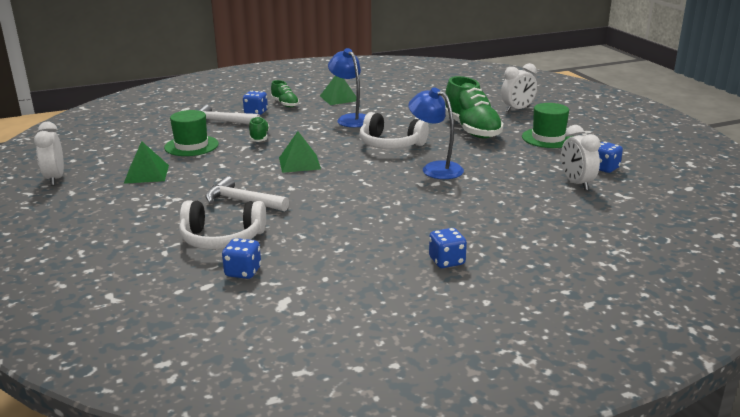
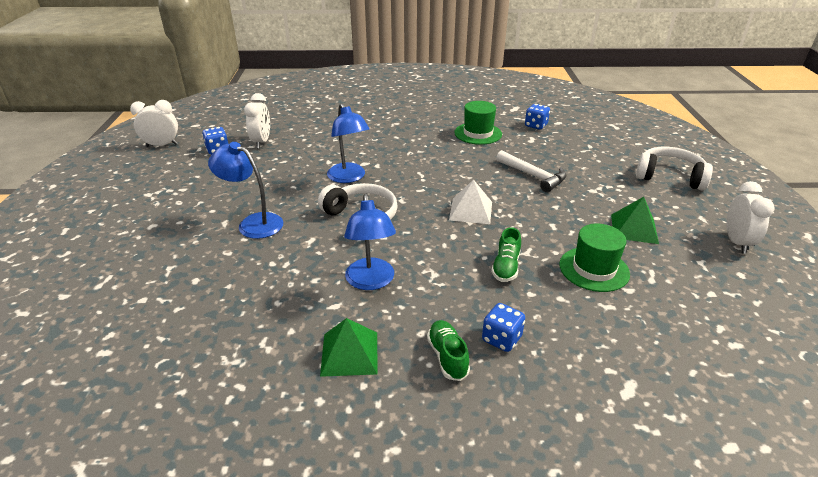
camera: 160 degrees left, 10 degrees up
white headphones [179,200,266,250] -> white headphones moved to [636,147,713,191]
white hammer [198,105,260,124] -> none
green pyramid [279,131,321,173] -> white pyramid [449,179,492,224]
blue dice [429,228,467,268] -> none
green shoe [445,76,503,138] -> blue lamp [208,142,283,239]
white clock [501,63,537,112] -> white clock moved to [130,100,178,147]
green hat [522,103,572,148] -> green hat moved to [454,101,502,145]

